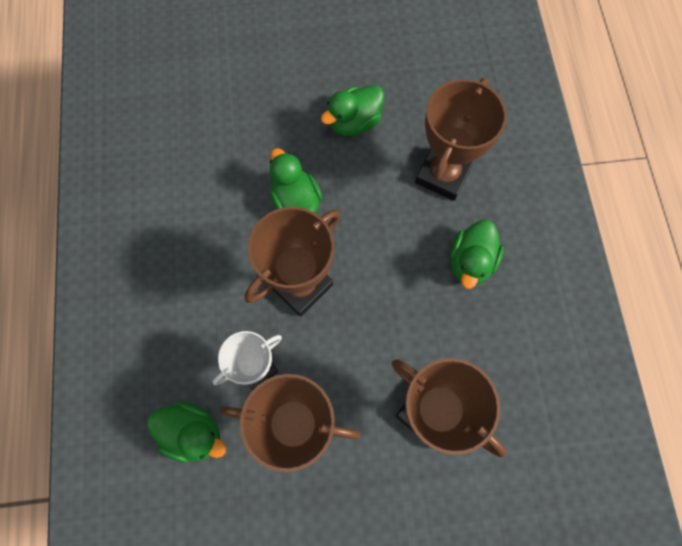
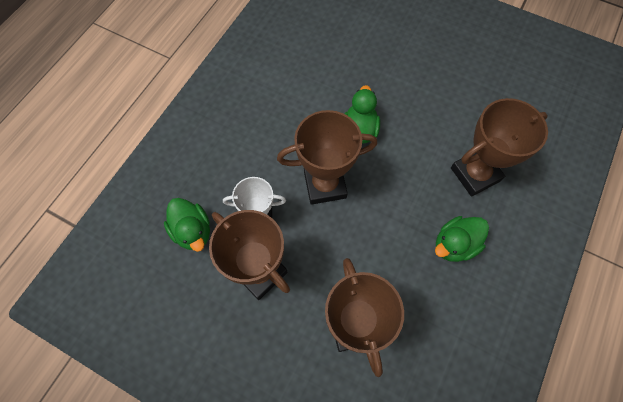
camera: 35 degrees right, 5 degrees down
green duck [321,85,384,136] -> none

